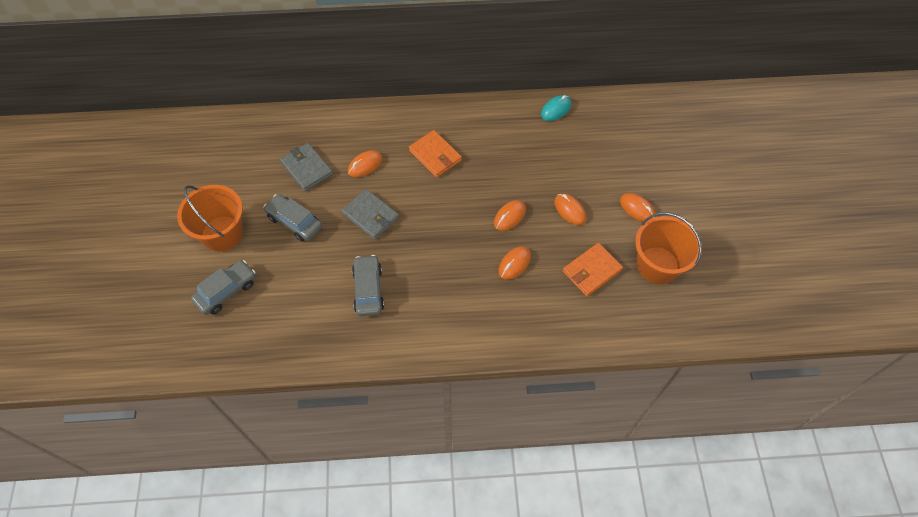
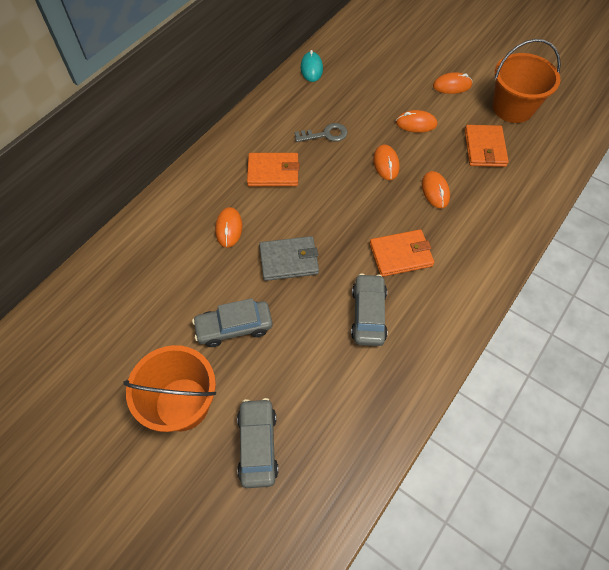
camera: 50 degrees left, 0 degrees up
grey wallet [280,143,333,191] -> none
grey car [352,255,384,317] -> grey car turned 60 degrees clockwise [351,274,388,346]
none -> grey key [295,123,347,142]
none -> orange wallet [370,229,434,277]

